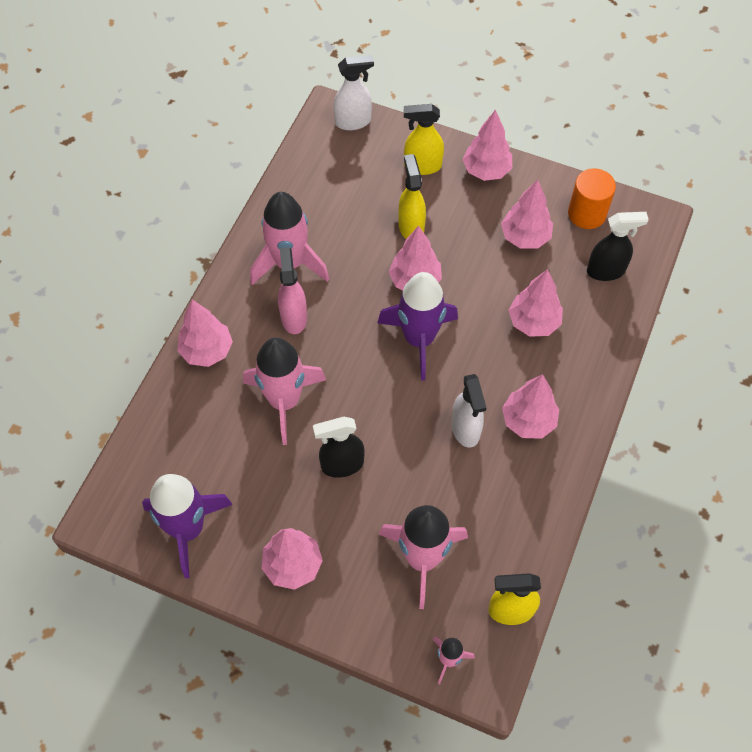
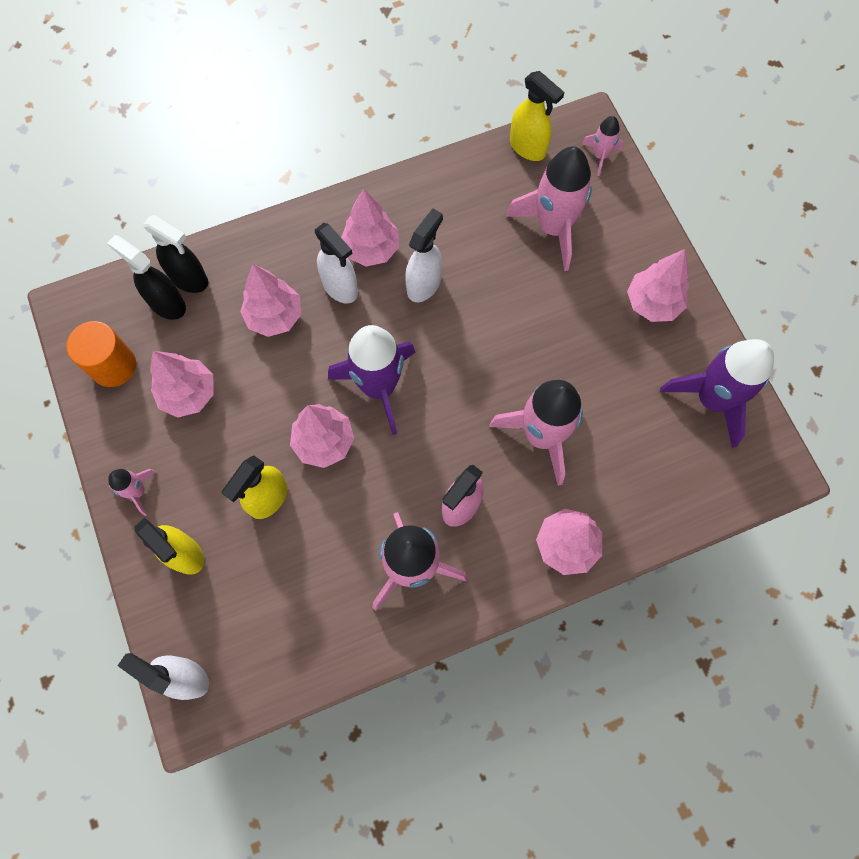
camera: 135 degrees left, 10 degrees up
black spray bottle [313,417,365,478] -> black spray bottle moved to [143,215,208,293]
pink tree [462,109,512,181] -> pink rocket [108,469,156,516]
none -> white spray bottle [315,223,358,303]

